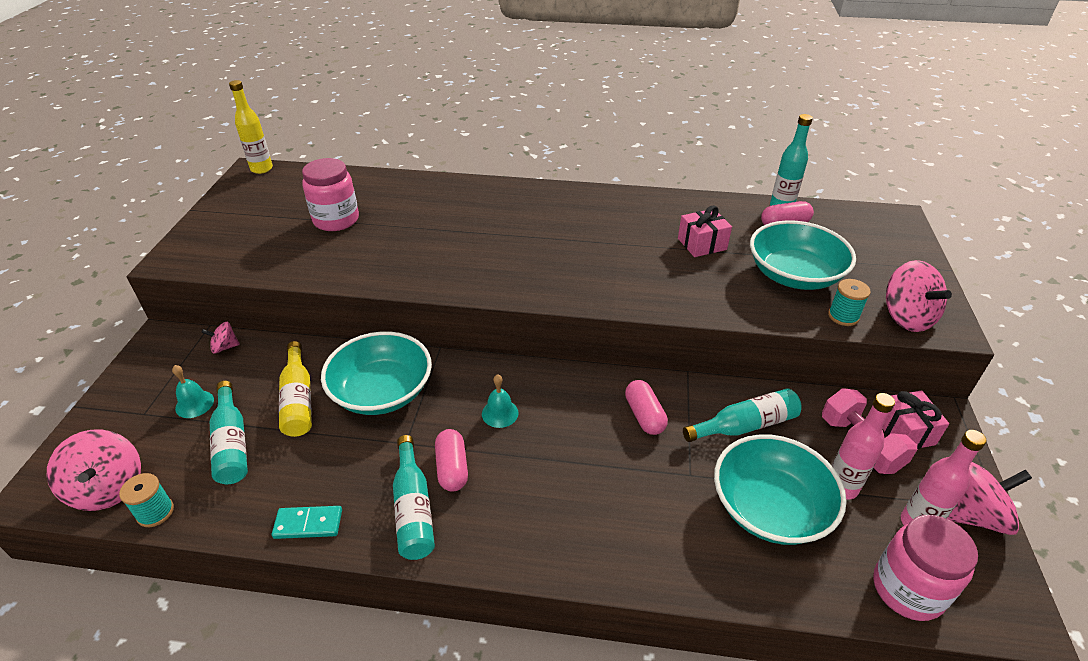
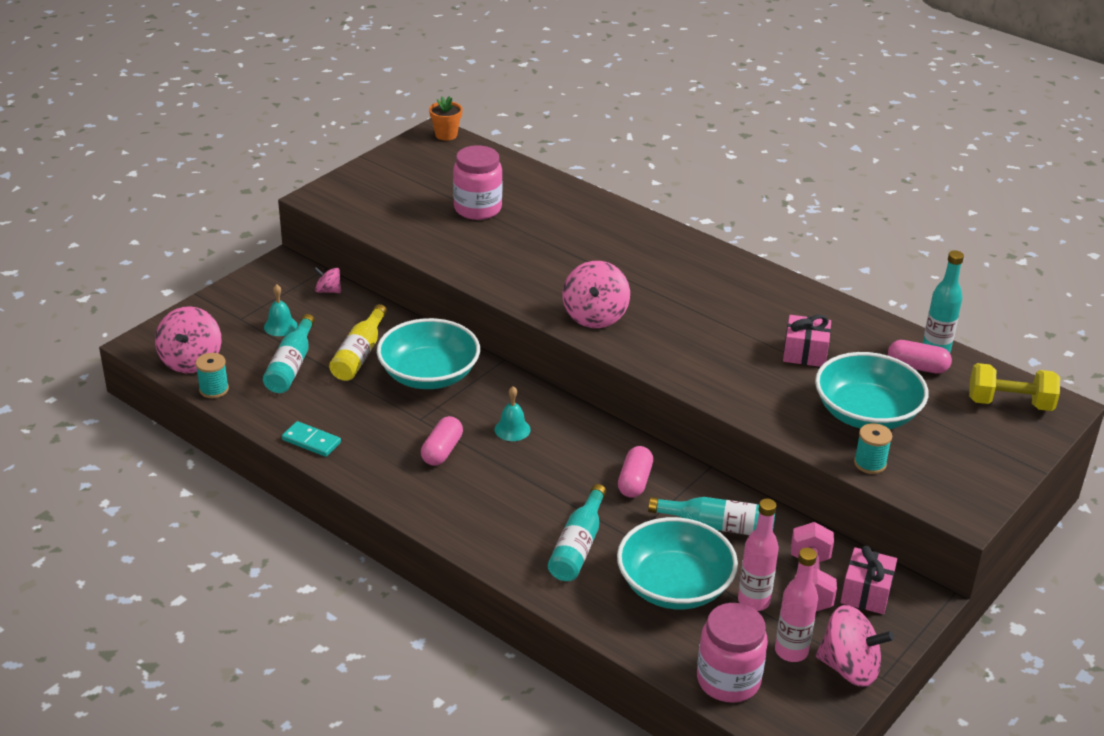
camera: 30 degrees right, 5 degrees down
yellow bottle [229,80,273,174] -> orange flower pot [429,96,462,140]
turquoise bottle [393,435,435,560] -> turquoise bottle moved to [548,484,606,581]
pink spinning top [886,260,952,332] -> pink spinning top moved to [563,261,630,328]
none -> yellow dumbbell [969,363,1060,411]

